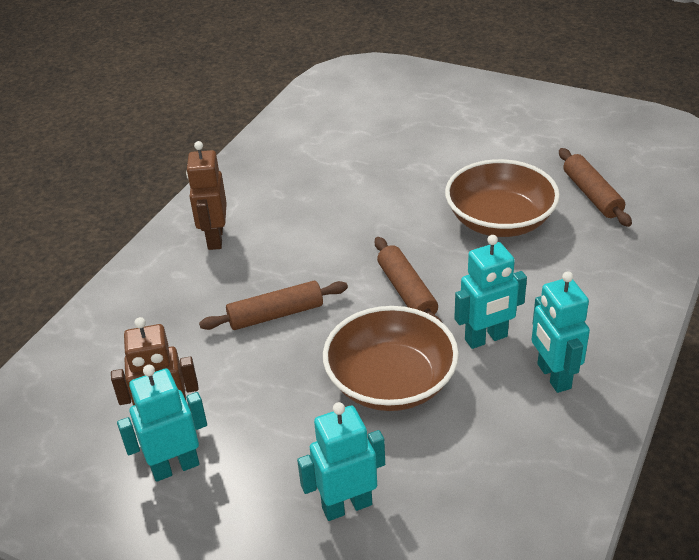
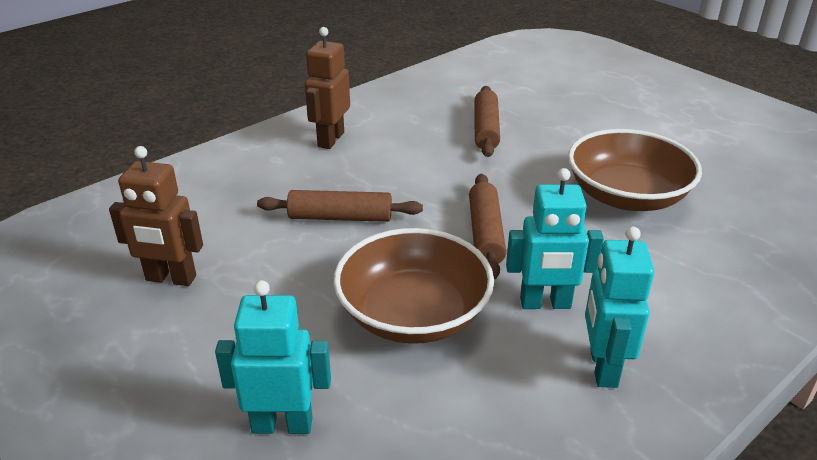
camera: 20 degrees right, 5 degrees down
turquoise robot [117,365,207,482] -> none
brown rolling pin [559,148,632,227] -> brown rolling pin moved to [474,86,500,157]

